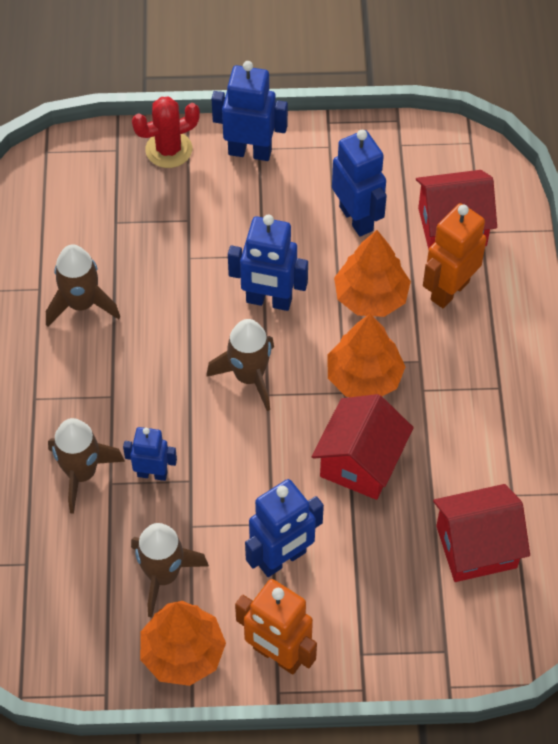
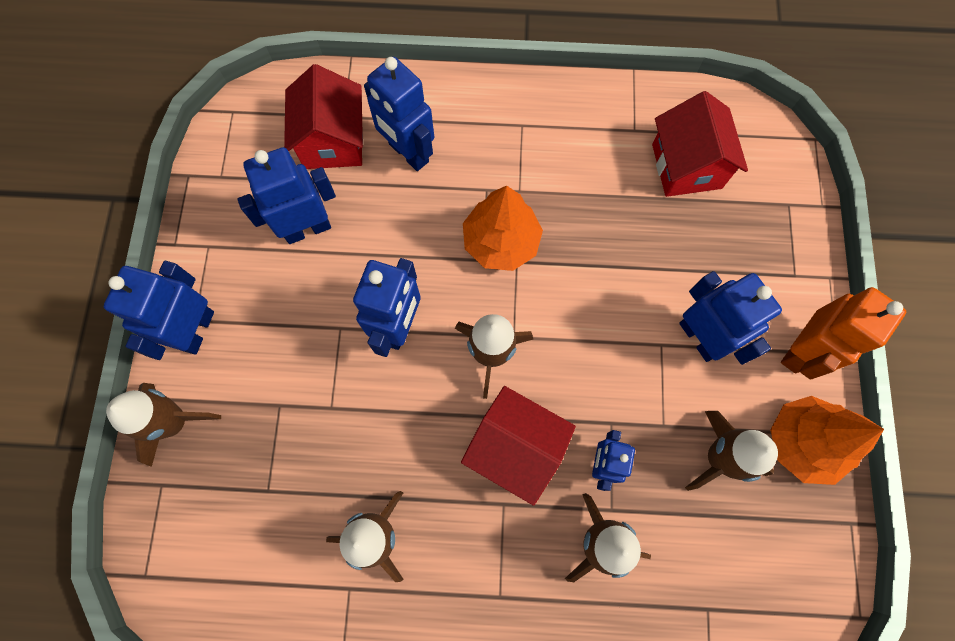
camera: 85 degrees left, 15 degrees up
red cactus [132,97,200,168] -> brown rocket [106,383,221,467]
red house [312,394,414,500] -> red house moved to [461,386,576,506]
orange tree [334,230,411,317] -> none
orange robot [423,203,487,308] -> blue robot [364,57,434,171]

